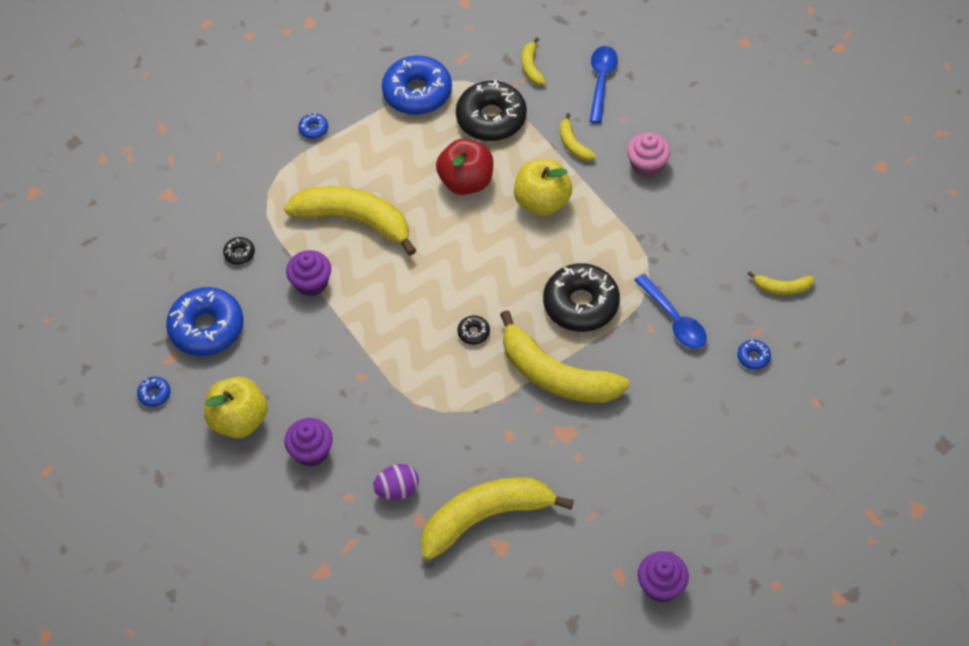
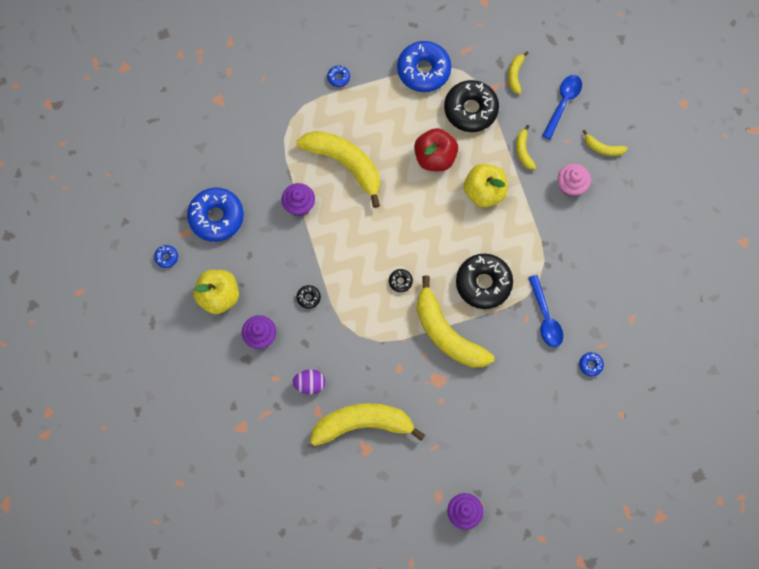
camera: 15 degrees right, 15 degrees up
black donut [223,237,255,265] -> black donut moved to [297,285,321,309]
yellow banana [748,271,815,295] -> yellow banana moved to [583,130,628,156]

